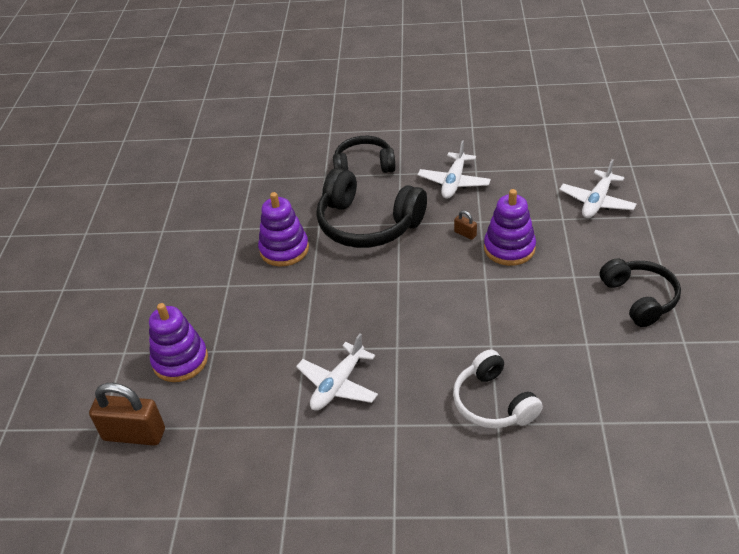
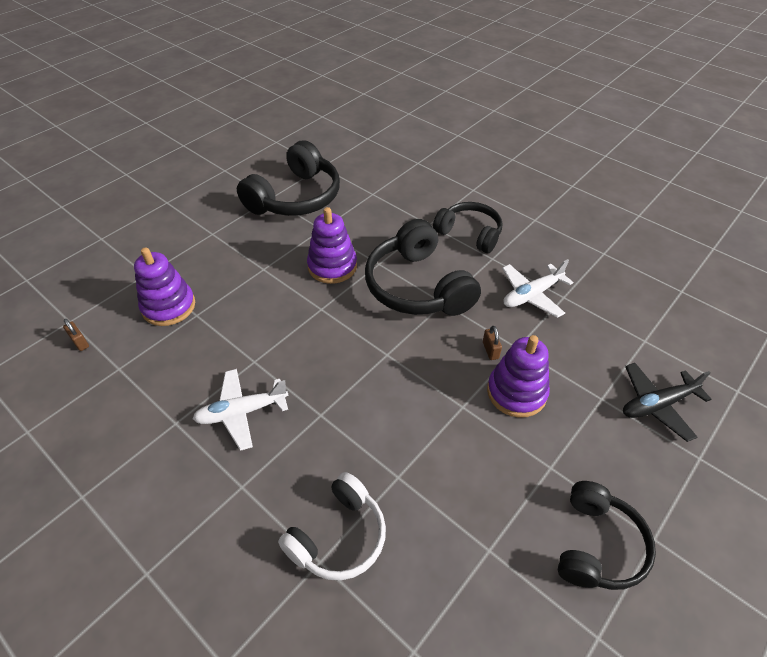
camera: 35 degrees right, 5 degrees up
brown padlock [89,383,165,446] -> brown padlock [63,319,89,351], size x0.44
white headphones [453,350,543,428] -> white headphones turned 150 degrees counterclockwise [278,472,386,581]
white plane [559,159,637,218] -> black plane [623,363,711,442]
none -> black headphones [237,140,340,216]

